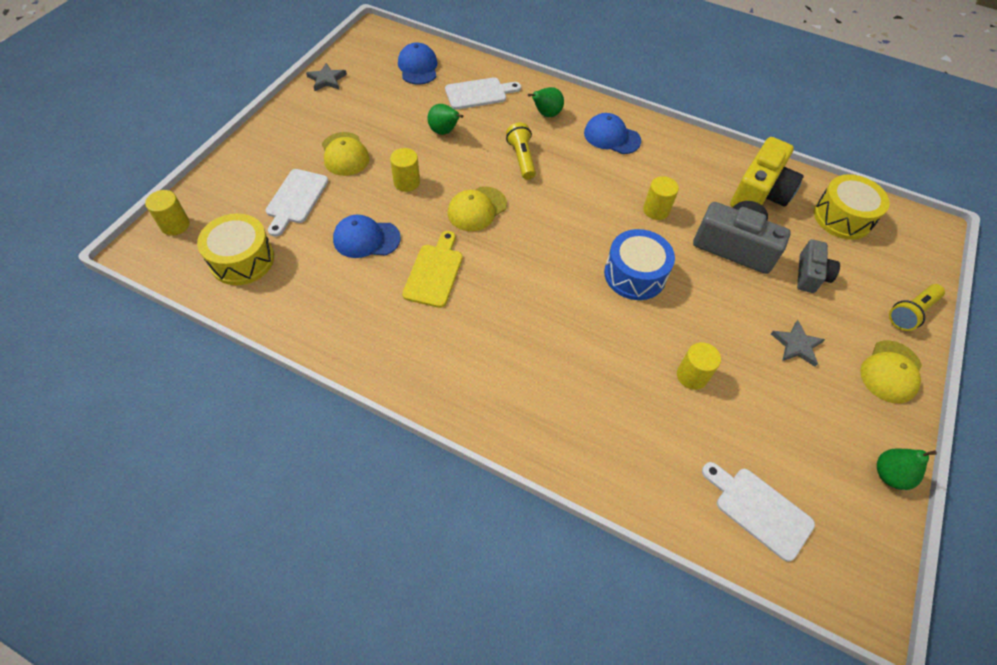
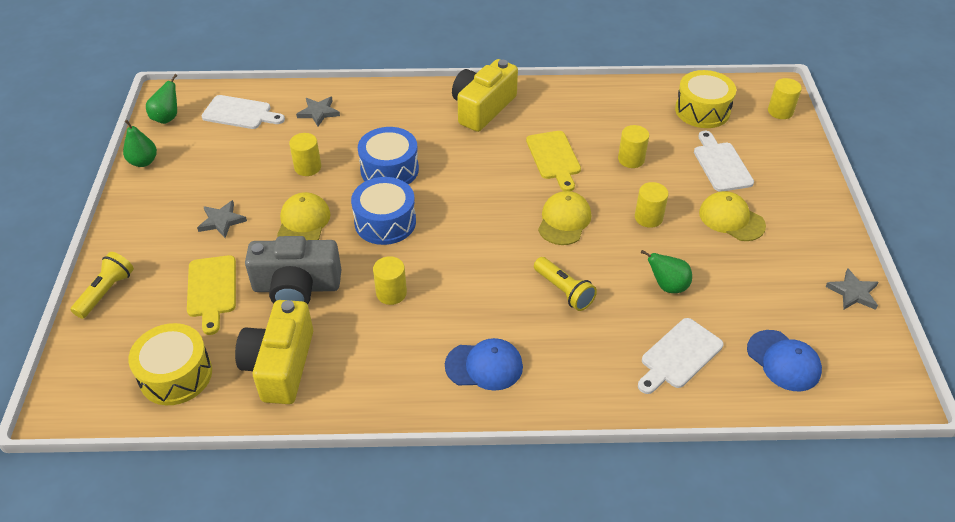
camera: 155 degrees right, 10 degrees down
blue cap [333,215,401,258] -> yellow cylinder [618,125,649,168]
green pear [528,87,564,117] -> green pear moved to [146,74,178,124]
grey camera [797,239,840,293] -> yellow cutting board [187,255,236,335]
yellow cap [860,340,922,404] -> yellow cap moved to [277,192,330,240]
none -> grey star [296,97,340,126]
none -> blue drum [358,127,419,185]
none -> yellow camera [452,59,518,132]

